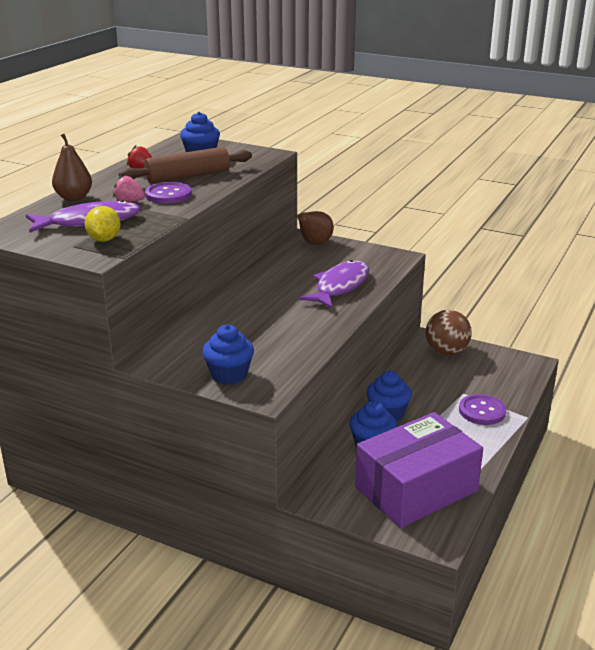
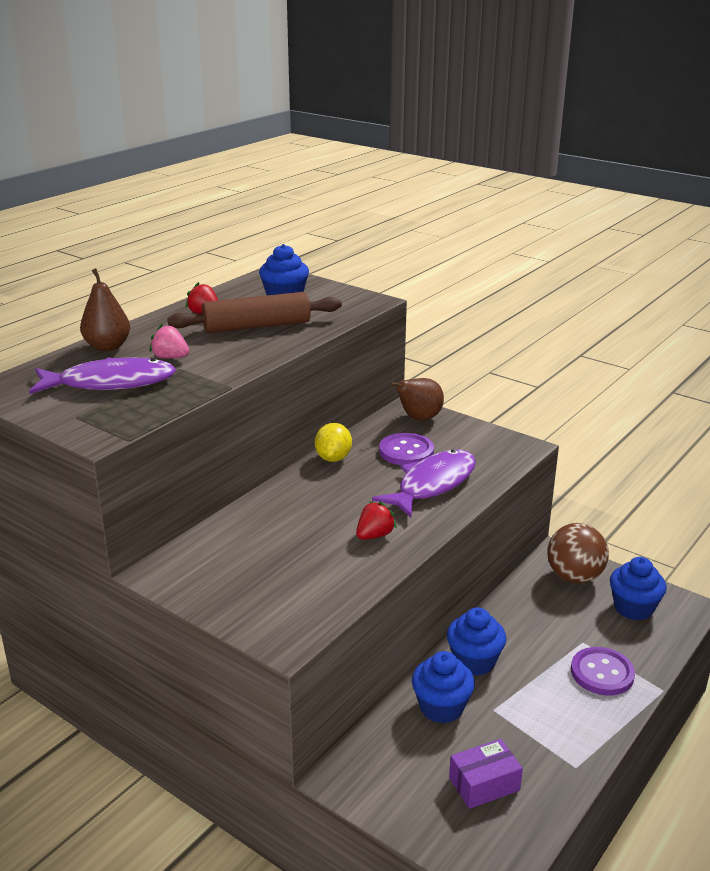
camera: 10 degrees right, 0 degrees up
yellow lemon [85,206,121,242] -> yellow lemon moved to [315,423,352,462]
purple button [145,182,192,204] -> purple button moved to [379,433,434,465]
blue cupcake [202,325,254,385] -> blue cupcake moved to [610,557,667,621]
purple box [355,412,483,528] -> purple box [449,739,523,809], size x0.43
none -> red strawberry [356,501,397,540]

